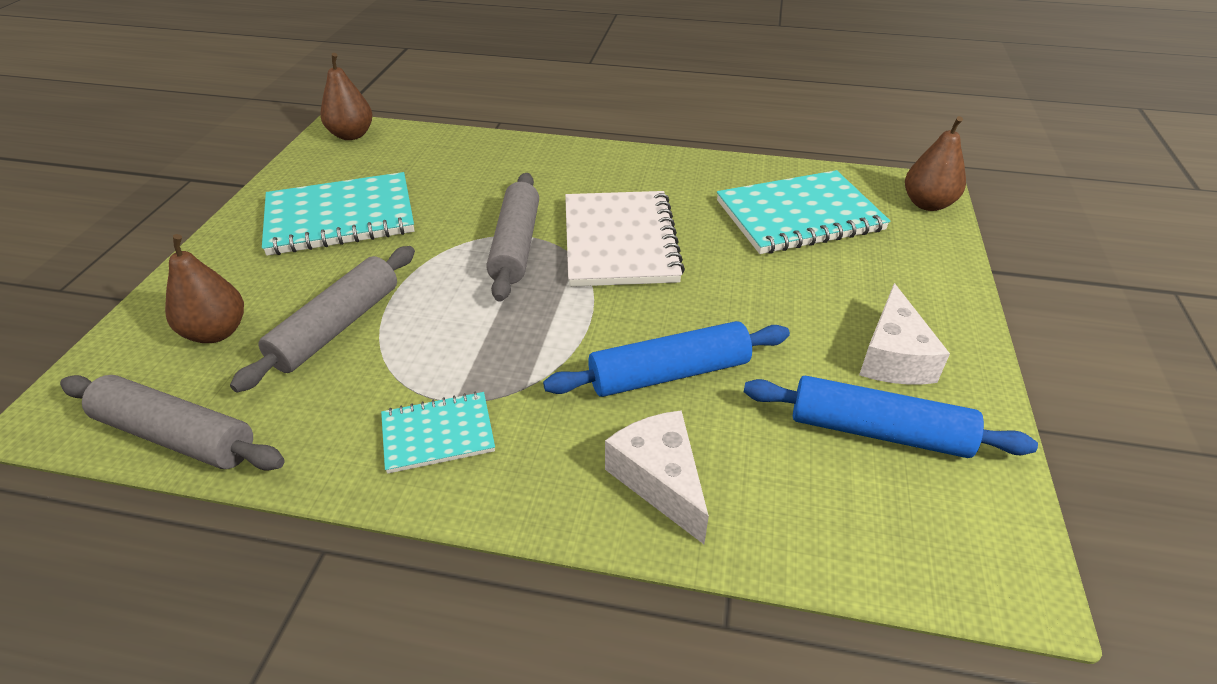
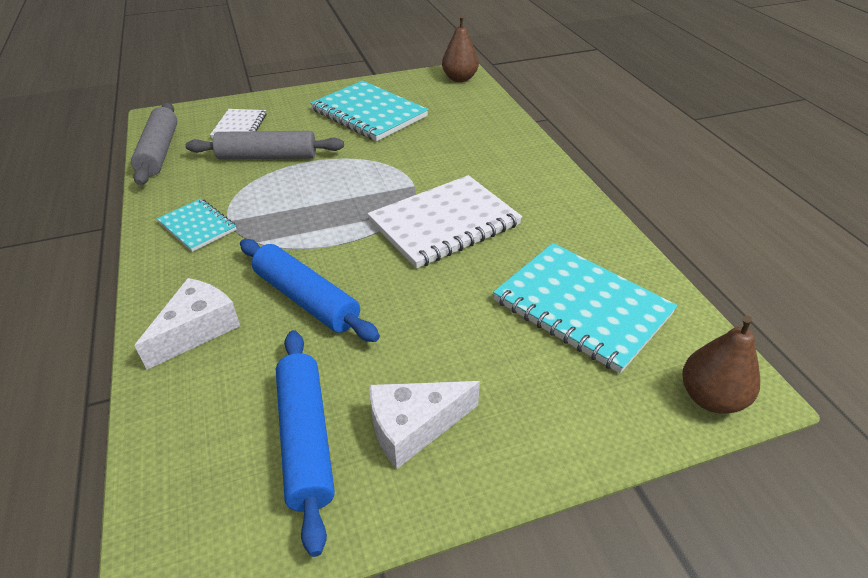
camera: 60 degrees right, 0 degrees up
brown pear [165,234,244,343] -> white notebook [210,109,267,138]
grey rolling pin [486,173,539,302] -> none

